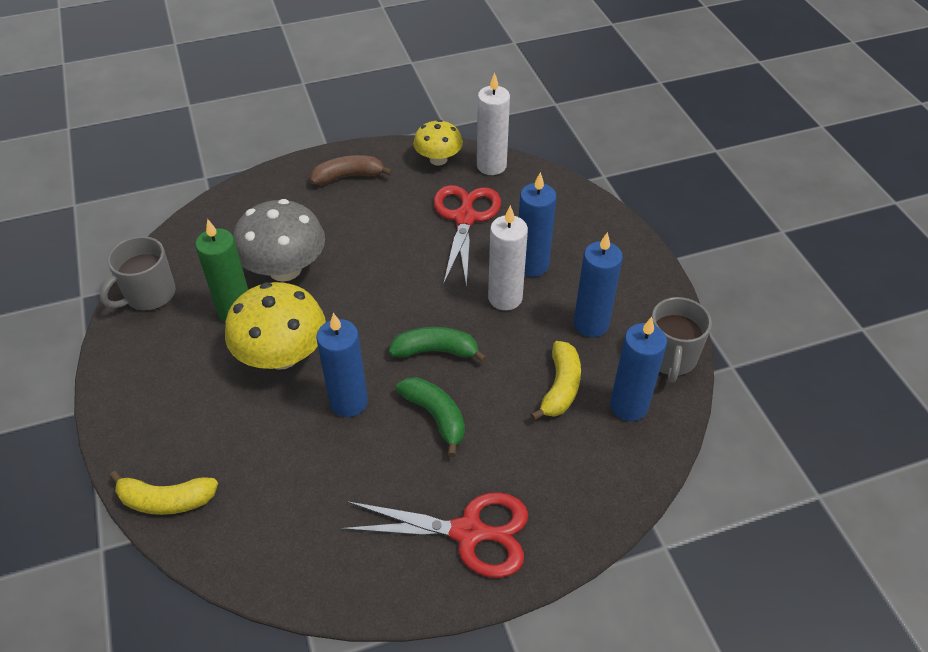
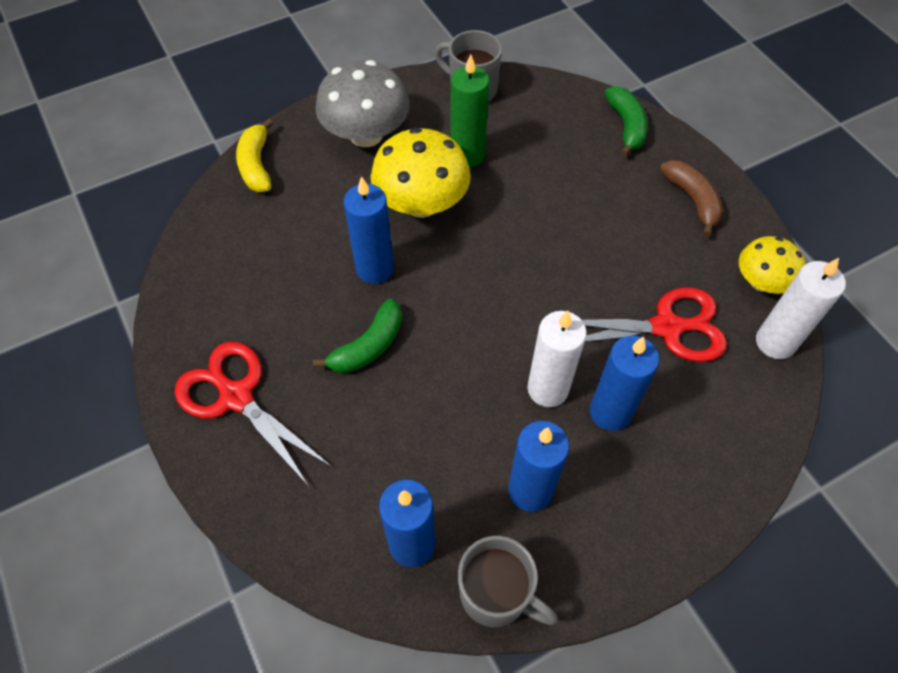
camera: 80 degrees right, 10 degrees up
grey mushroom [233,199,325,282] -> grey mushroom moved to [316,60,410,147]
red scissors [341,492,528,578] -> red scissors turned 135 degrees clockwise [174,342,332,485]
green banana [389,327,487,362] -> green banana moved to [605,86,648,157]
yellow banana [530,341,581,420] -> none
grey mug [652,297,712,382] -> grey mug turned 150 degrees counterclockwise [458,536,558,627]

